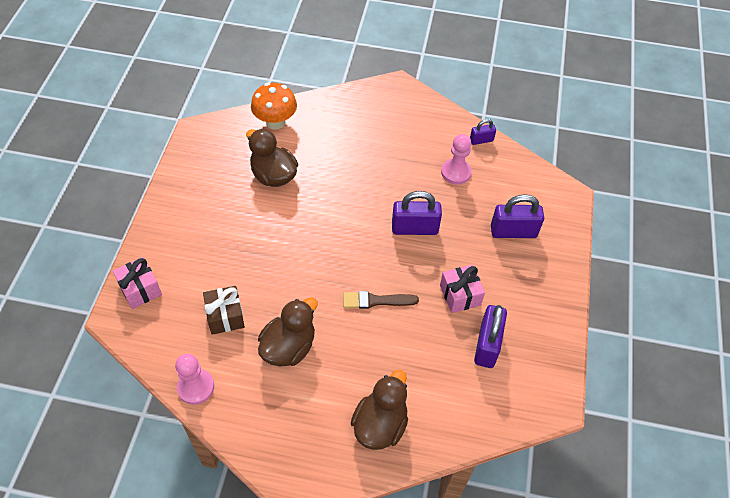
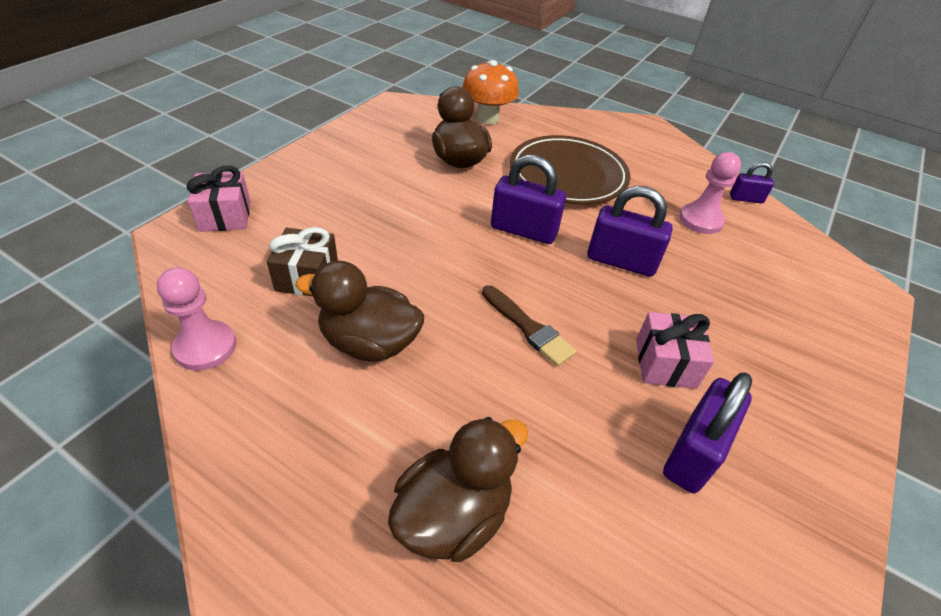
camera: 20 degrees right, 10 degrees down
brown duck [258,297,318,366] -> brown duck turned 135 degrees counterclockwise [295,261,424,362]
brown brush [343,291,419,309] -> brown brush turned 150 degrees counterclockwise [482,285,577,366]
purple padlock [491,194,544,238] -> purple padlock moved to [491,155,566,244]
none -> brown plate [510,135,630,204]

